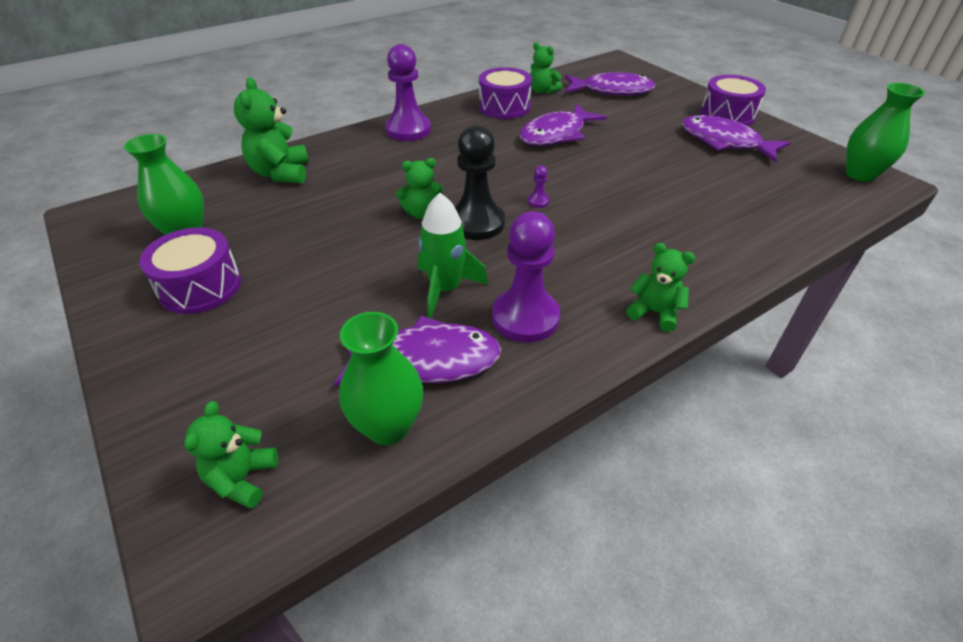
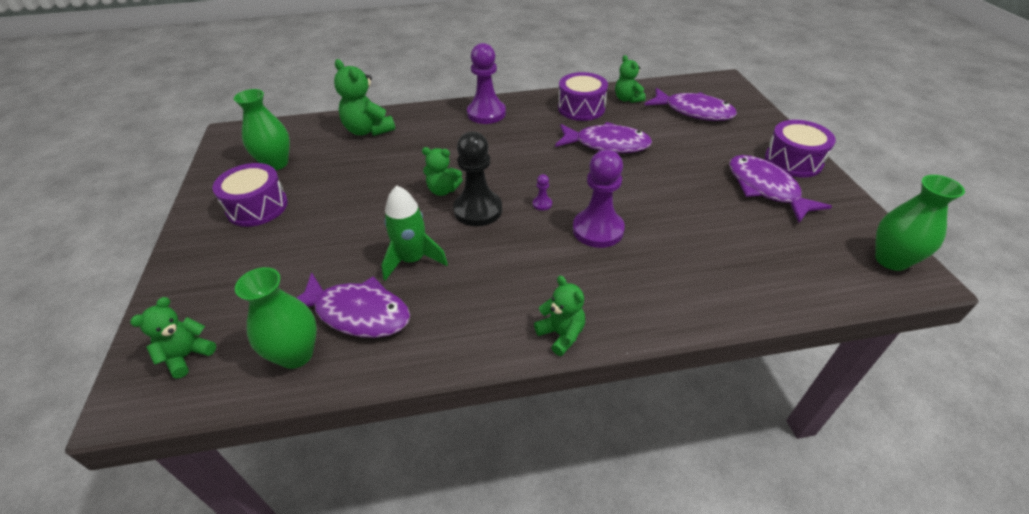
camera: 25 degrees right, 0 degrees up
green teddy bear [234,77,309,183] -> green teddy bear turned 60 degrees counterclockwise [334,59,395,136]
purple pawn [492,211,560,342] -> purple pawn moved to [573,150,625,248]
purple fish [520,104,607,146] -> purple fish turned 150 degrees counterclockwise [555,122,652,153]

